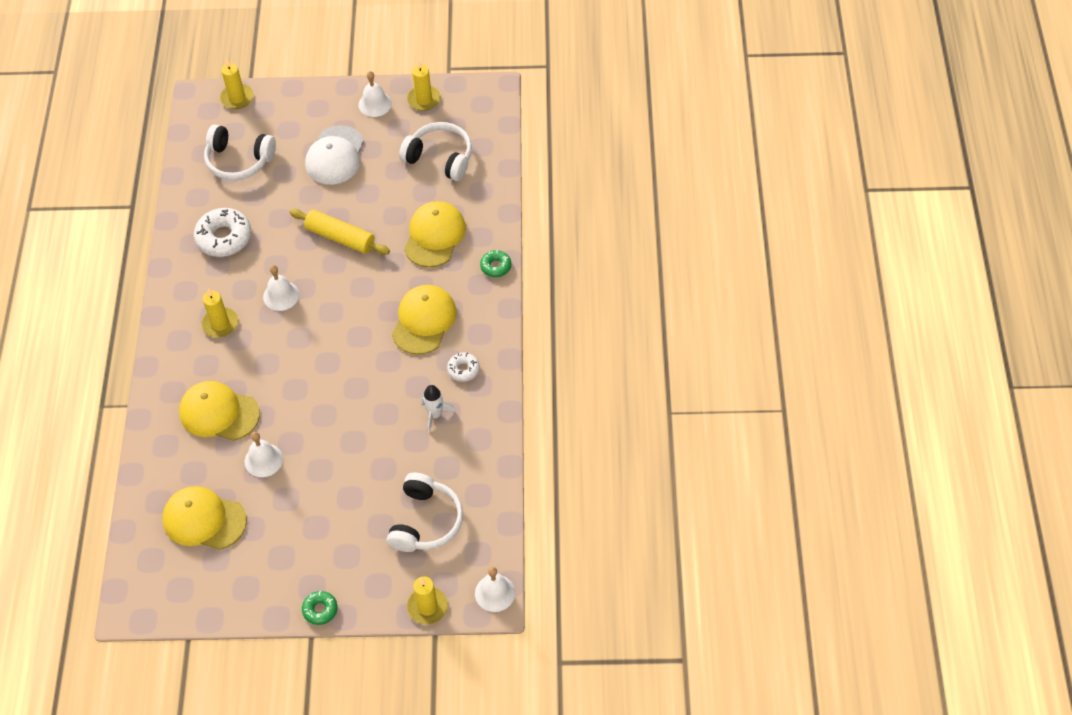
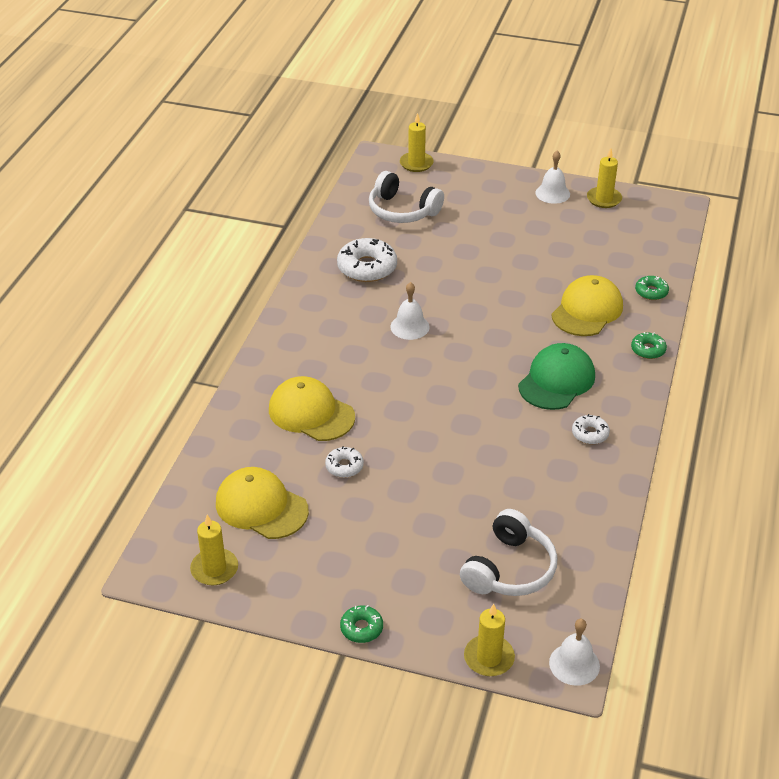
camera: 15 degrees right, 15 degrees down
yellow candle [201,288,238,337] -> yellow candle moved to [190,515,238,585]
white bell [245,432,283,477] -> white donut [325,446,364,478]
yellow rolling pin [290,209,390,255] -> none
white cap [305,125,364,185] -> none
yellow cap [392,285,457,355] -> green cap [518,343,595,410]
white headphones [399,122,472,181] -> none
white rocket [422,385,455,432] -> none
none -> green donut [635,276,669,300]

